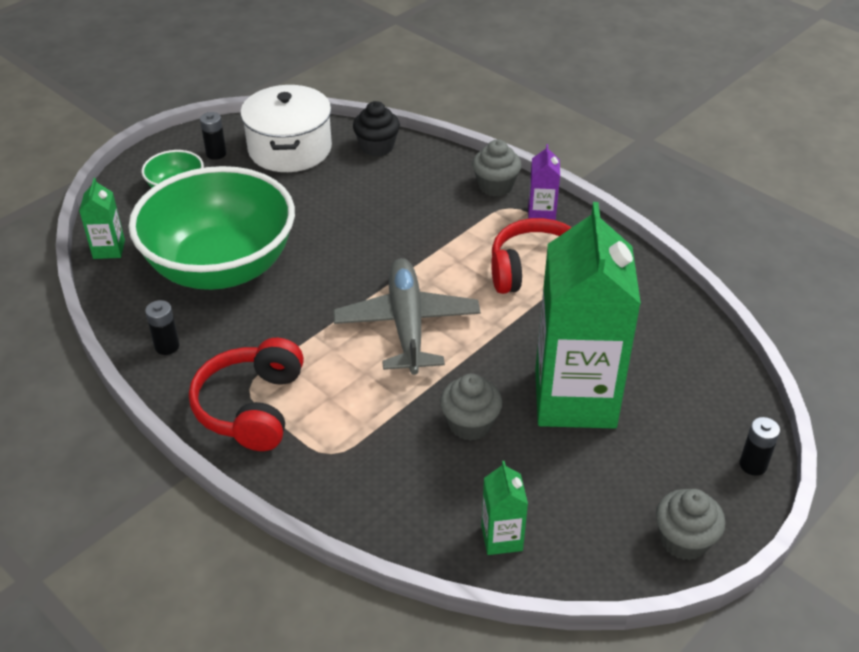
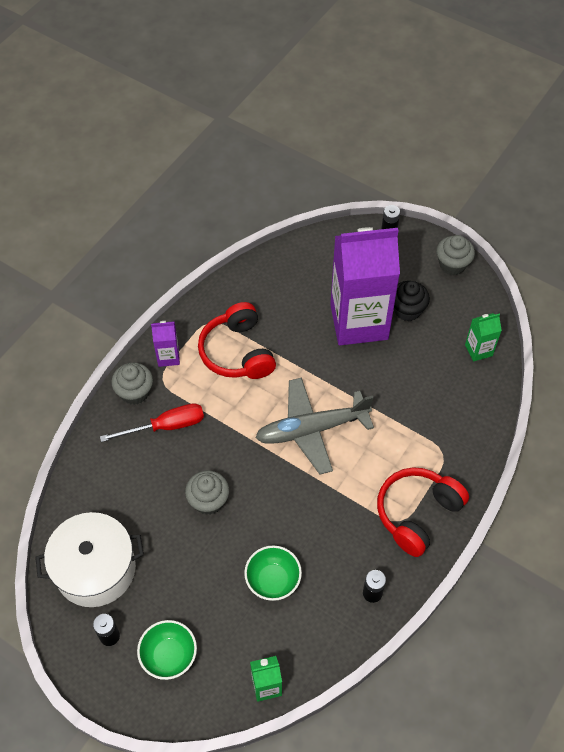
camera: 100 degrees left, 15 degrees up
green bowl [129,166,295,290] -> green bowl [244,545,302,601], size x0.42
red headphones [189,338,304,451] -> red headphones turned 135 degrees clockwise [377,467,469,557]
black cupcake [353,101,400,157] -> black cupcake moved to [394,281,430,321]
grey cupcake [440,374,503,441] -> grey cupcake moved to [185,470,229,515]
green carton [535,202,641,429] -> purple carton [330,227,400,345]
none -> red screwdriver [100,403,204,442]

